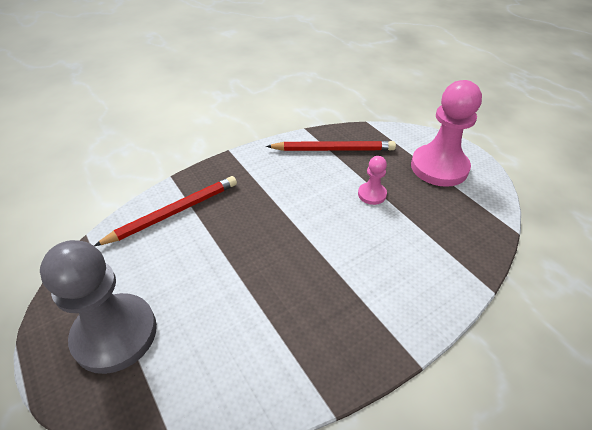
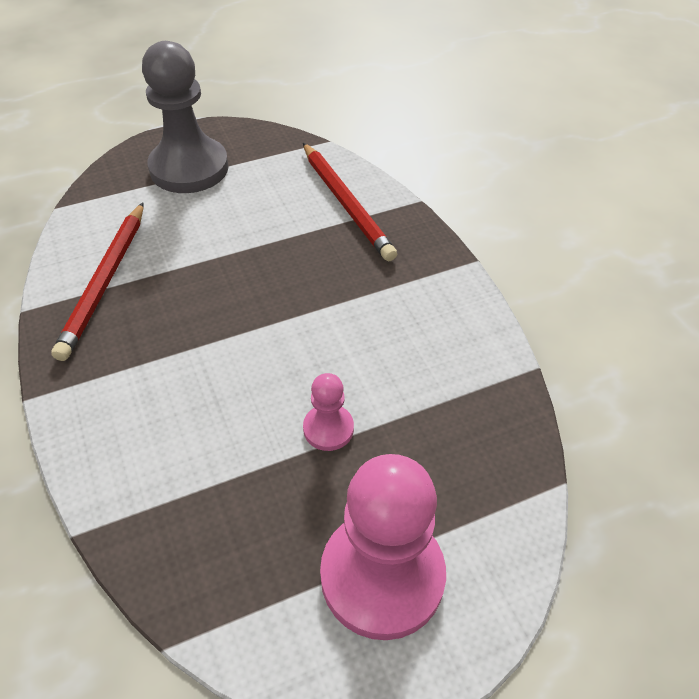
camera: 100 degrees right, 5 degrees up
red pencil [266,141,396,151] -> red pencil moved to [51,202,144,361]

